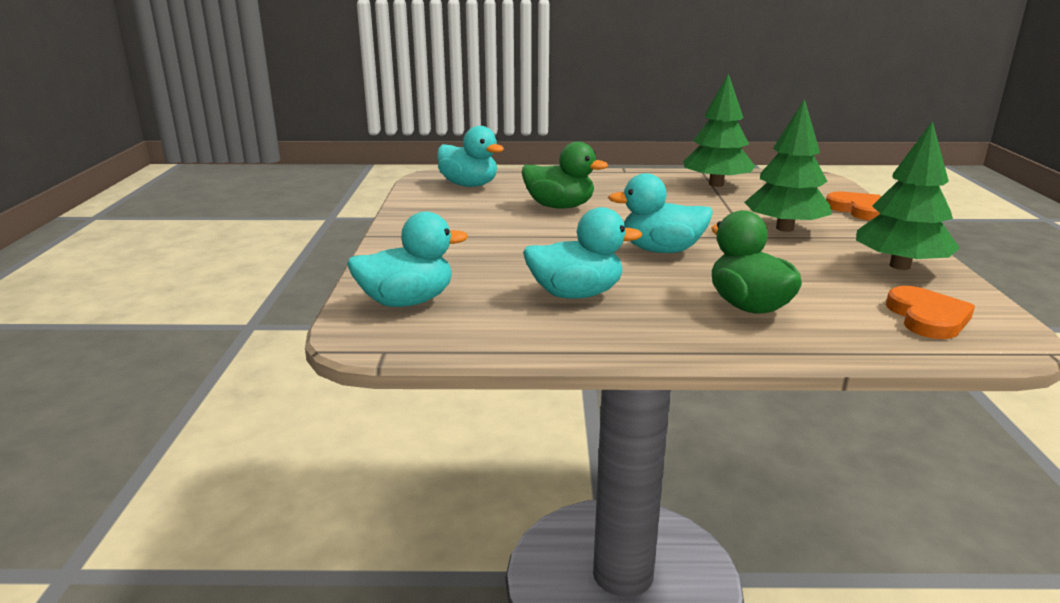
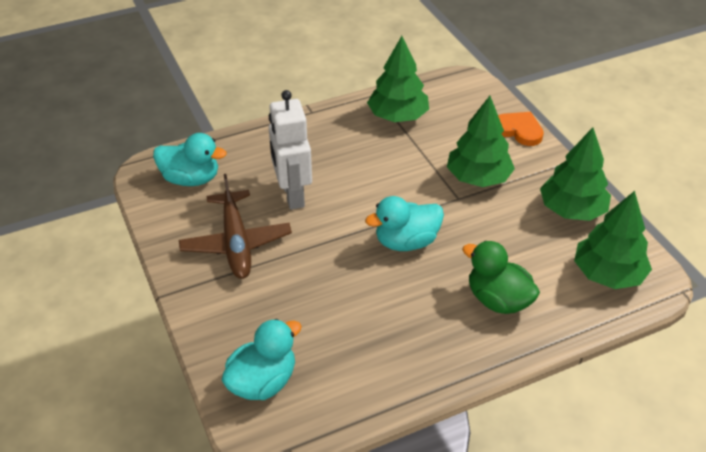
camera: 25 degrees left, 20 degrees up
green duck [522,141,608,209] -> white robot [269,90,312,210]
turquoise duck [523,207,642,299] -> none
orange heart [886,286,975,339] -> green tree [574,191,652,289]
none -> brown plane [179,174,292,279]

